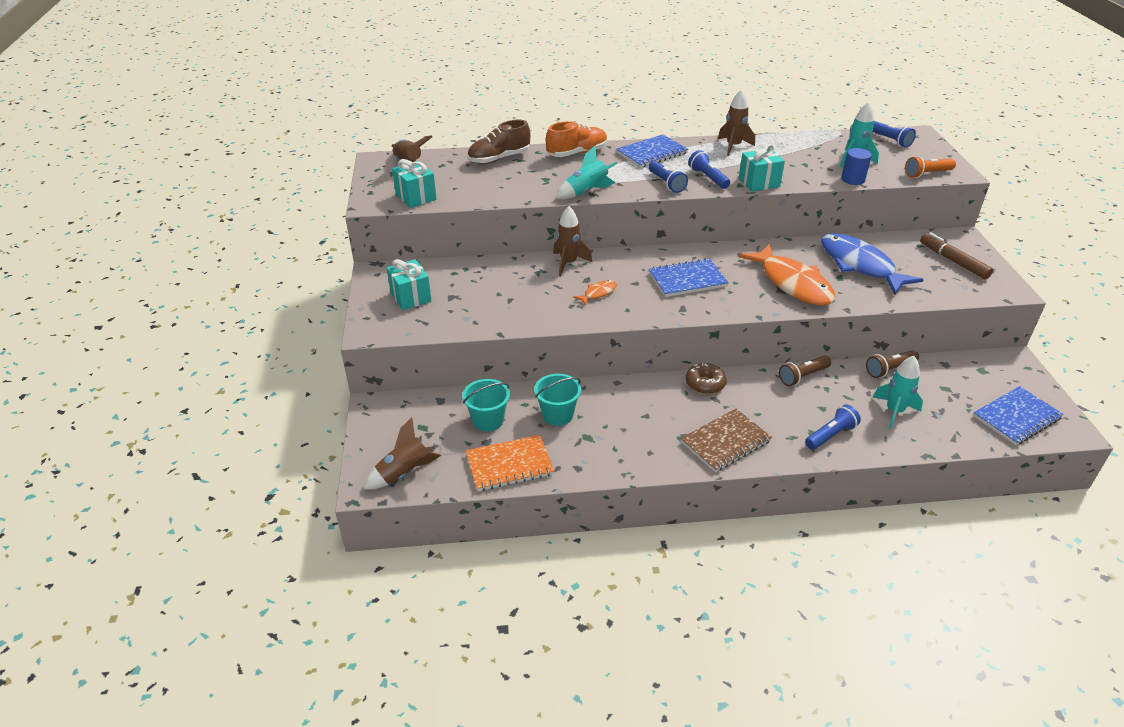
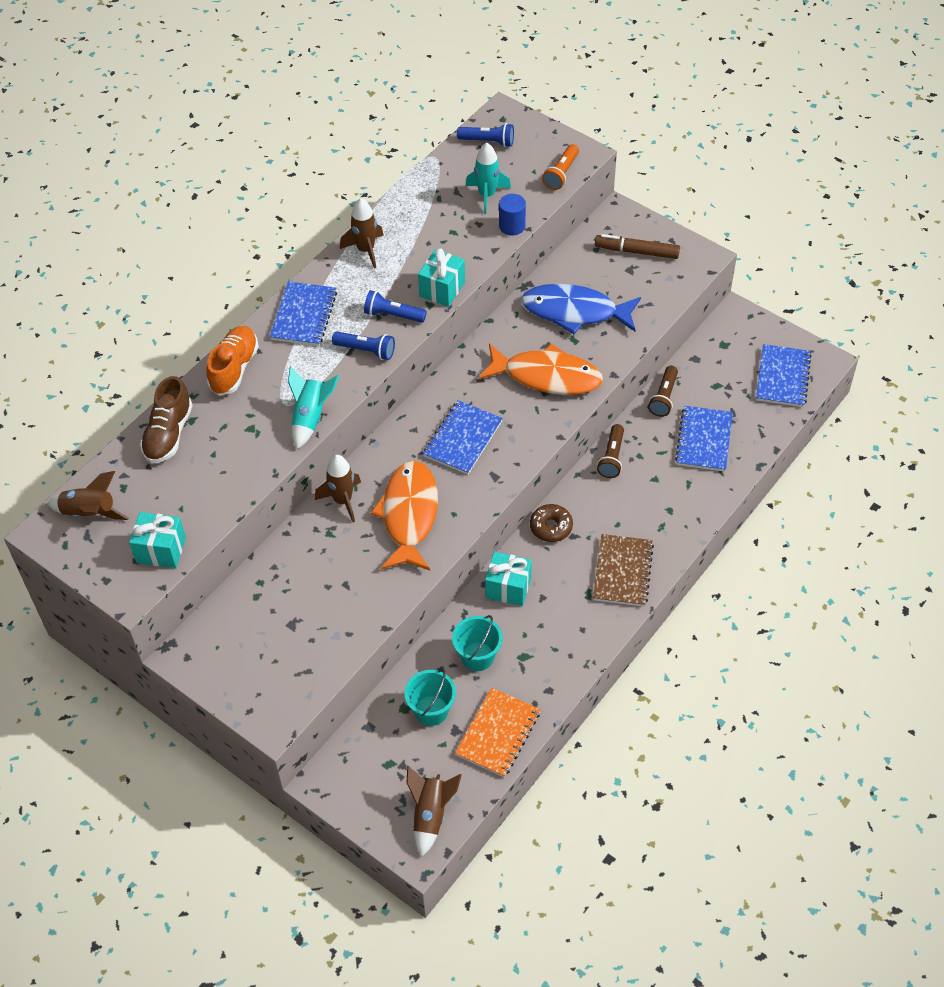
camera: 45 degrees left, 15 degrees up
turquoise gift [387,259,431,310] -> turquoise gift moved to [485,552,532,606]
orange fish [573,280,617,306] -> orange fish [370,461,438,571], size x2.32
blue flashlight [805,404,861,450] -> none
turquoise rocket [873,356,923,429] -> blue notebook [675,406,733,472]

